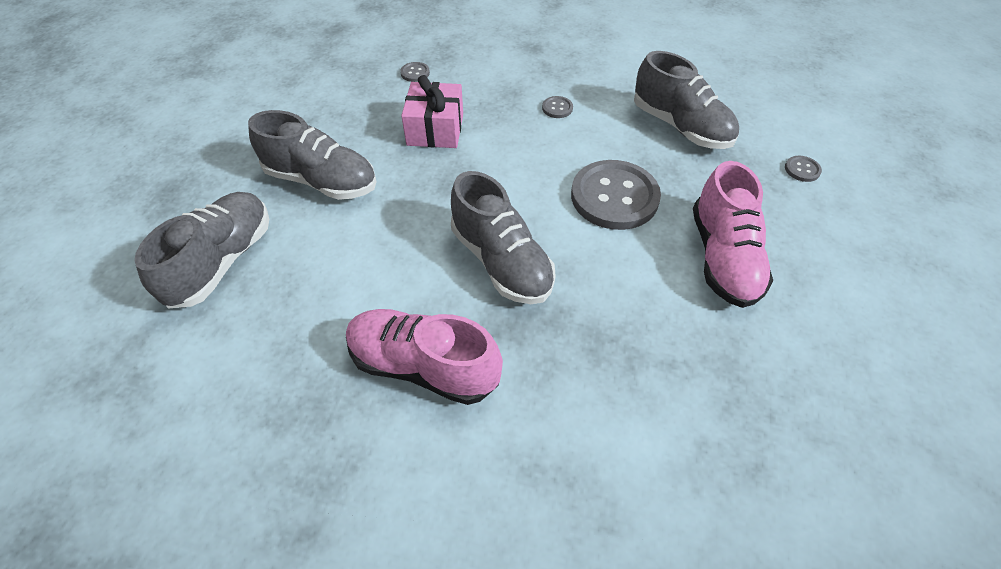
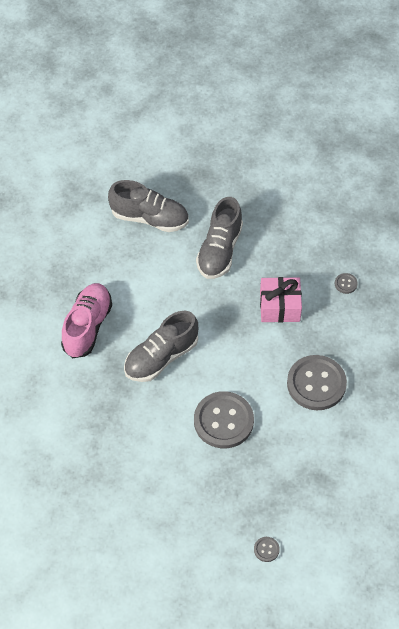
camera: 85 degrees right, 5 degrees up
grey button [542,96,573,118] -> grey button [287,355,347,410], size x2.48
grey shoe [634,51,739,149] -> none
pink shoe [693,161,773,308] -> none

